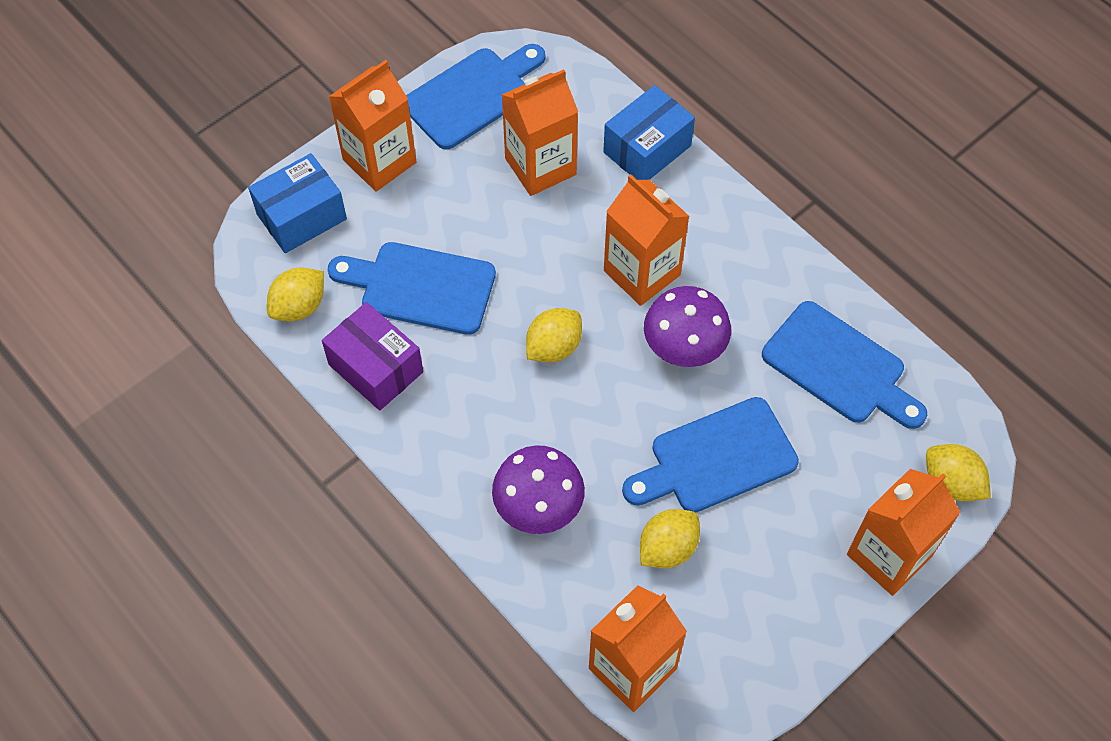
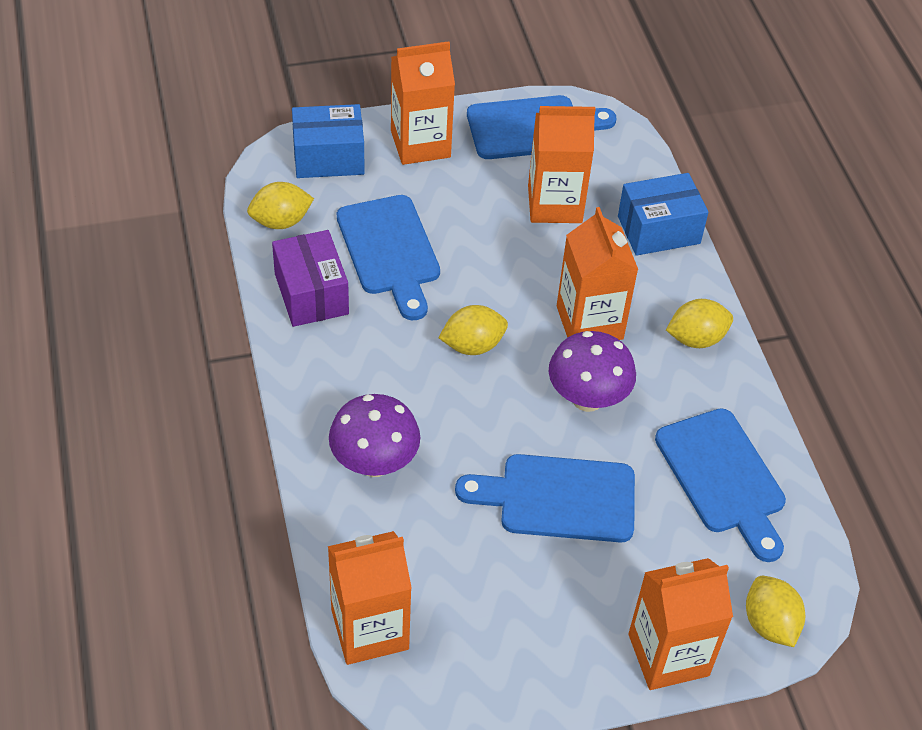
camera: 25 degrees right, 10 degrees down
blue cutting board [328,242,496,335] -> blue cutting board turned 150 degrees counterclockwise [337,195,440,320]
yellow lemon [640,509,700,568] -> yellow lemon moved to [666,299,733,348]

